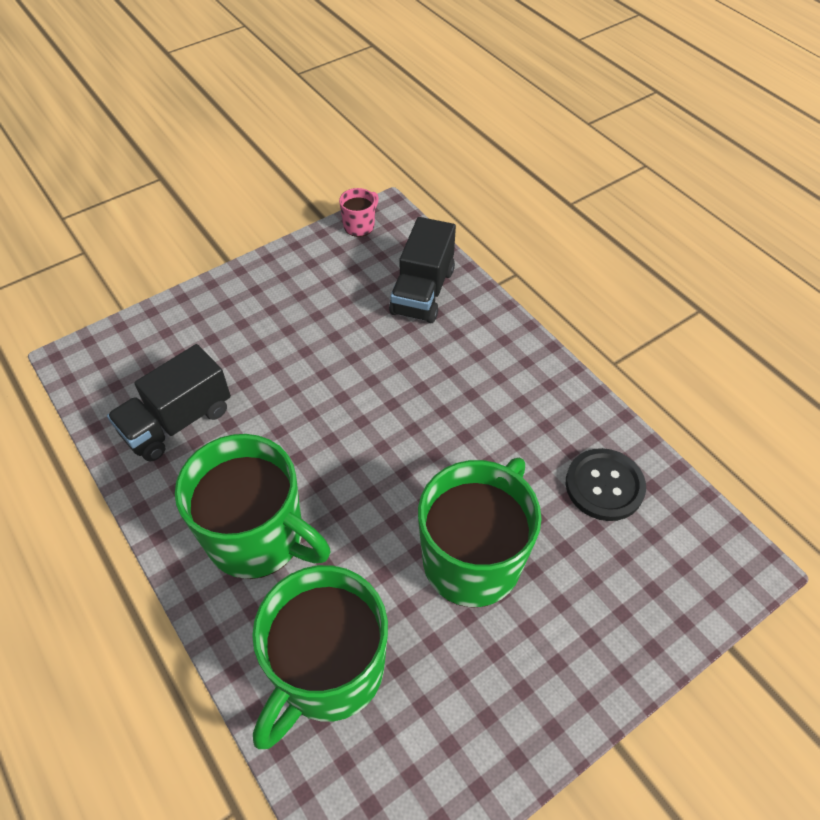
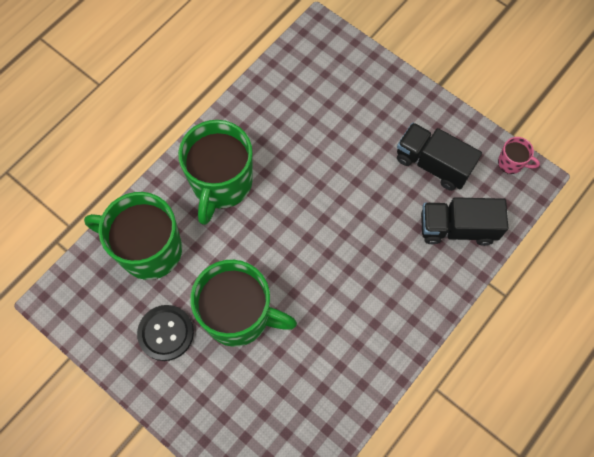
camera: 75 degrees right, 15 degrees up
black truck [107,344,231,462] -> black truck moved to [397,123,482,191]
black button [566,448,646,521] -> black button moved to [137,305,194,361]

